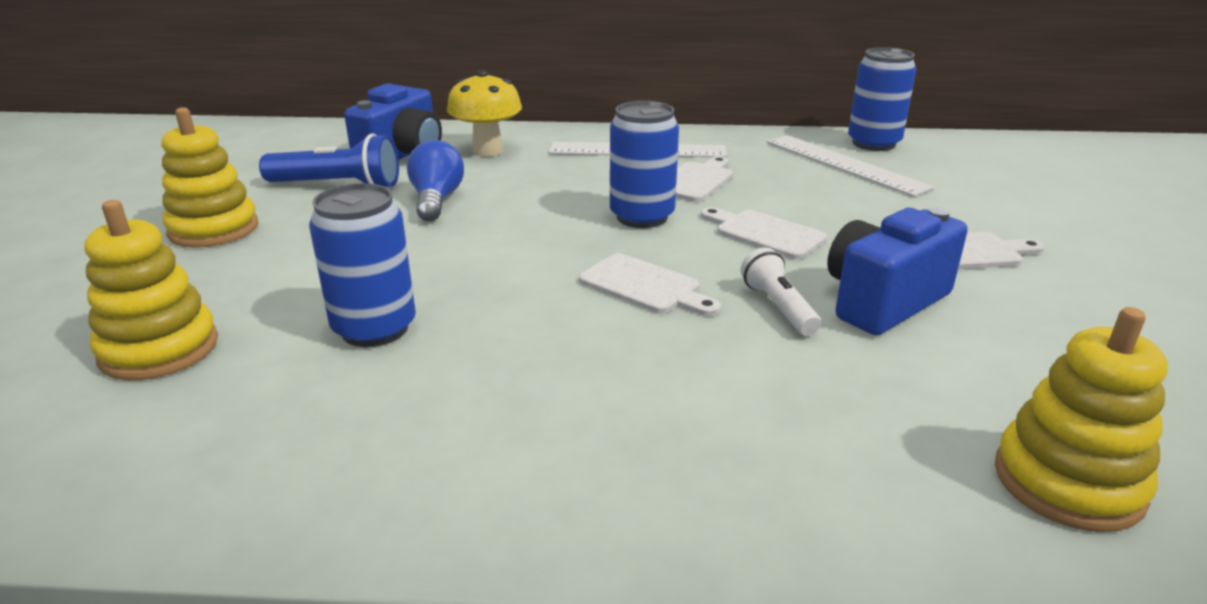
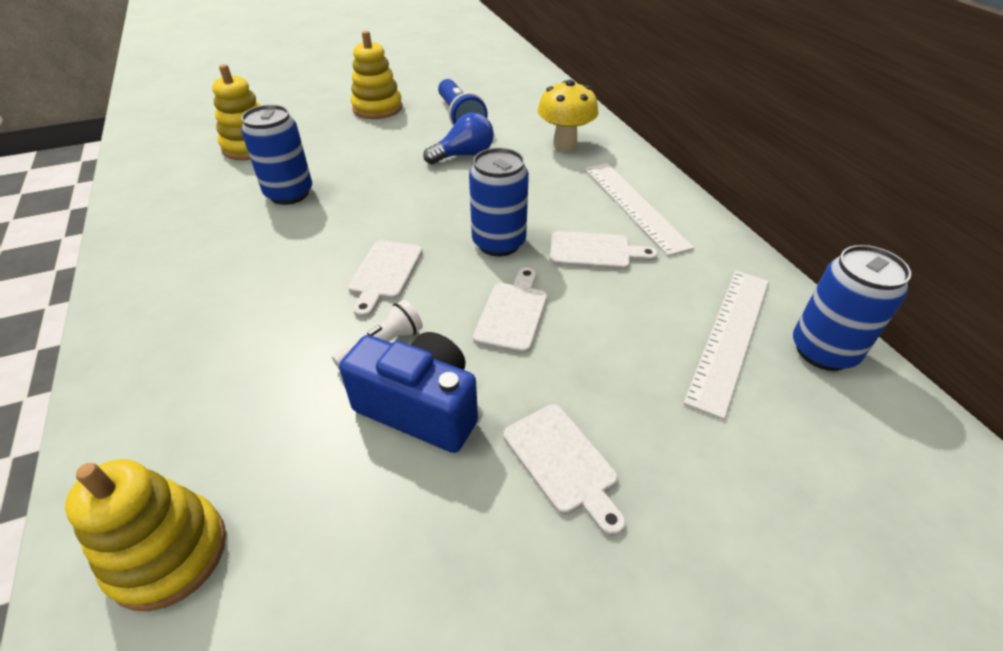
camera: 65 degrees right, 15 degrees up
blue camera [344,83,442,160] -> none

